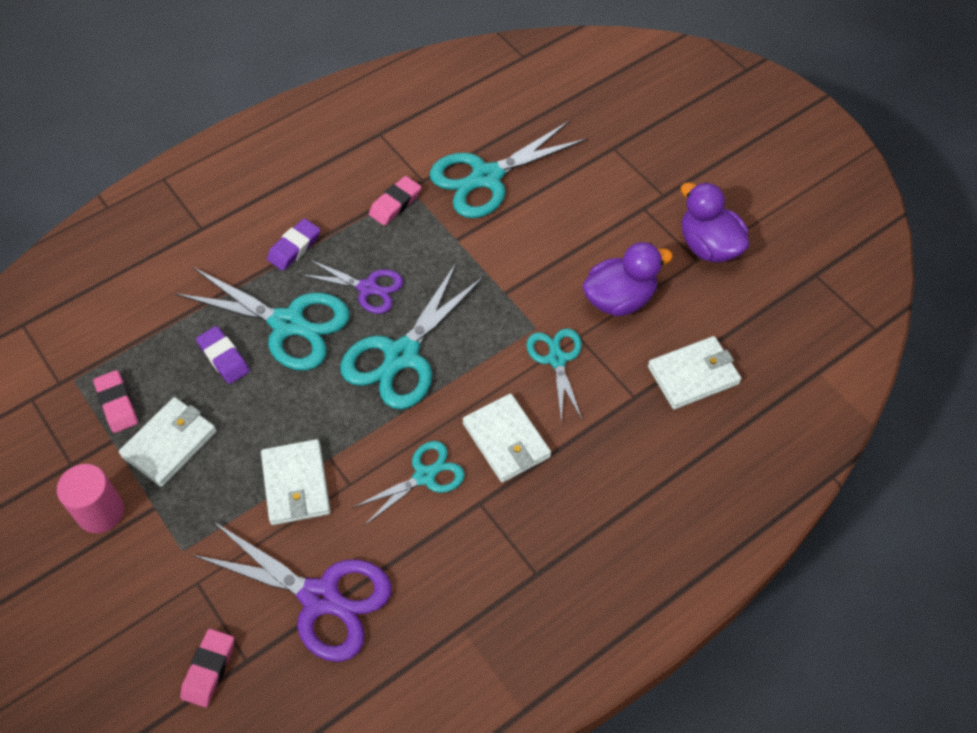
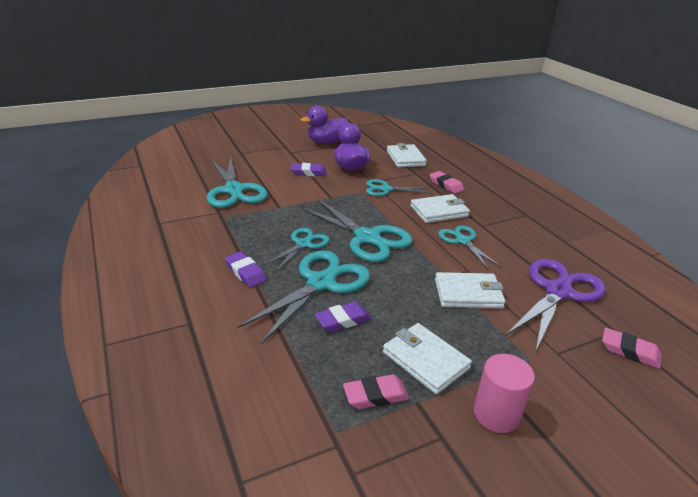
camera: 80 degrees left, 25 degrees down
purple scissors [301,259,403,314] -> turquoise scissors [263,228,330,272]
pink eraser [369,176,421,226] -> pink eraser moved to [430,171,464,194]
none -> purple eraser [291,163,327,176]

